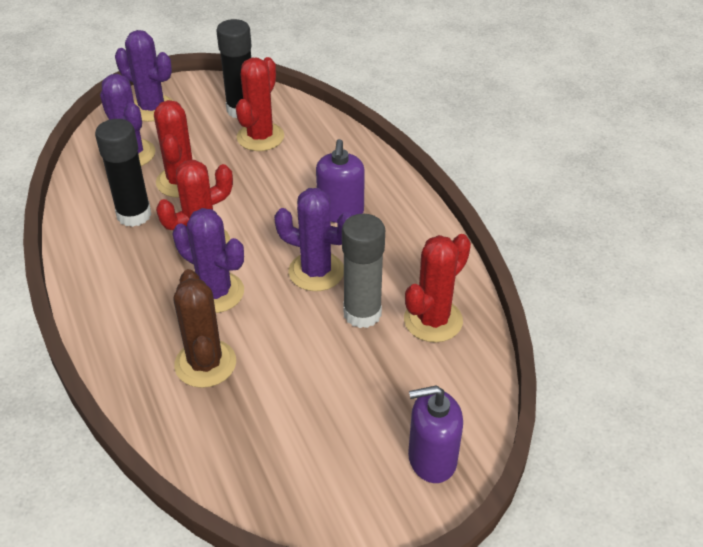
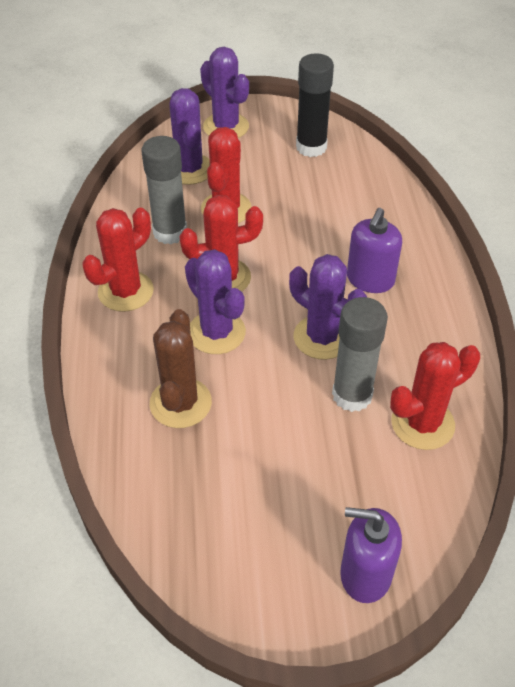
camera: 20 degrees right, 5 degrees up
black glue stick [95,119,152,227] -> grey glue stick [142,136,187,244]
red cactus [236,57,284,151] -> red cactus moved to [82,208,154,312]

